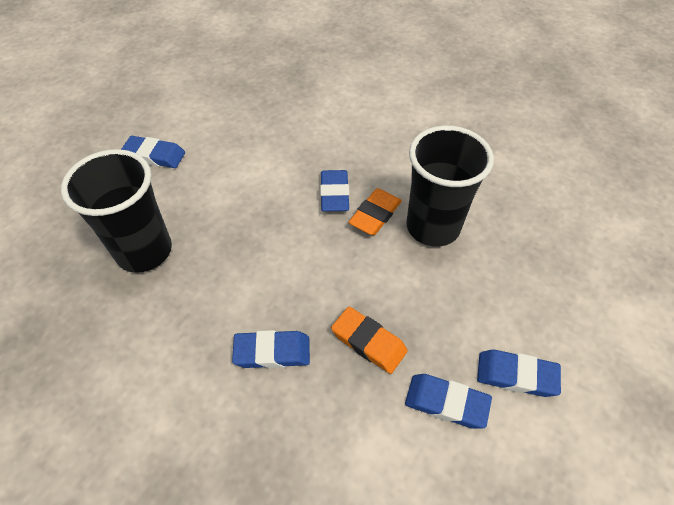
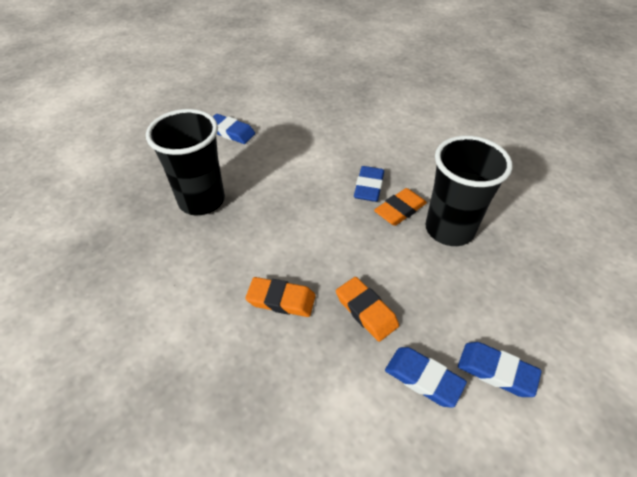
camera: 15 degrees right, 5 degrees down
blue eraser [232,330,310,368] -> orange eraser [245,277,316,317]

